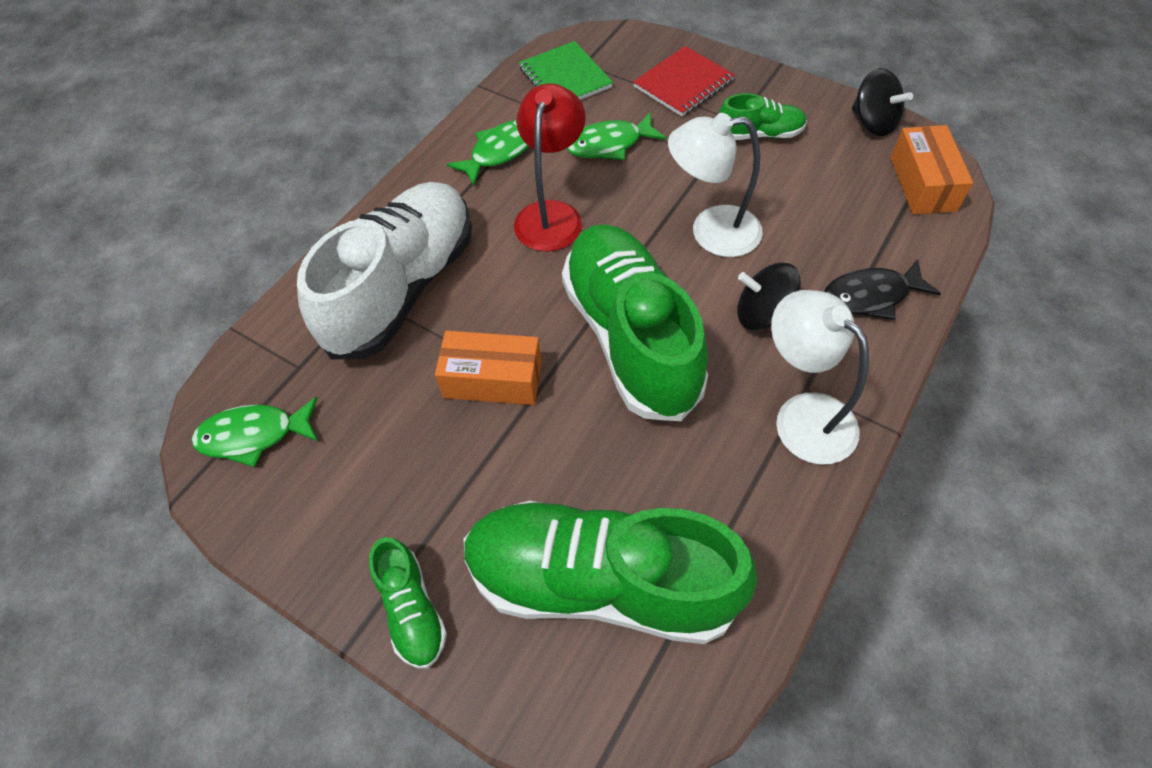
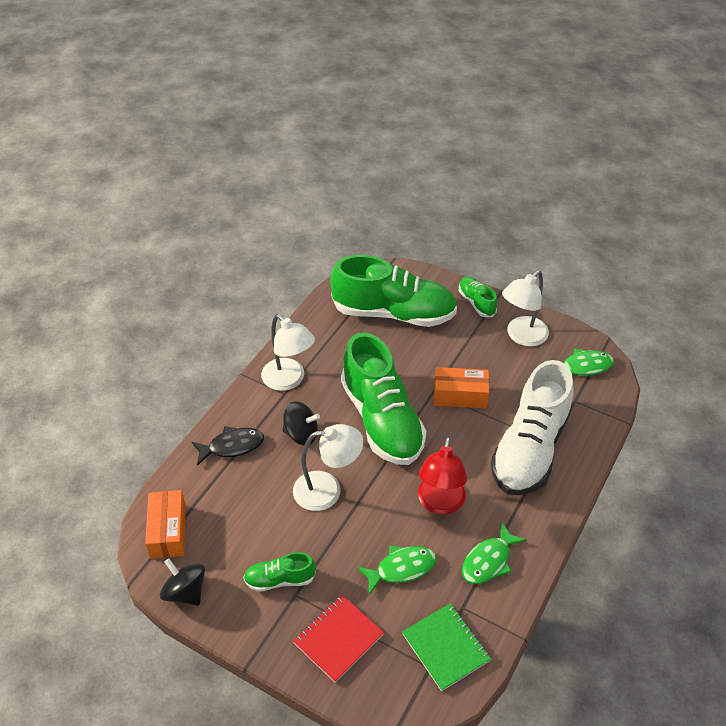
camera: 175 degrees right, 10 degrees down
none -> white lamp [502,271,549,347]

